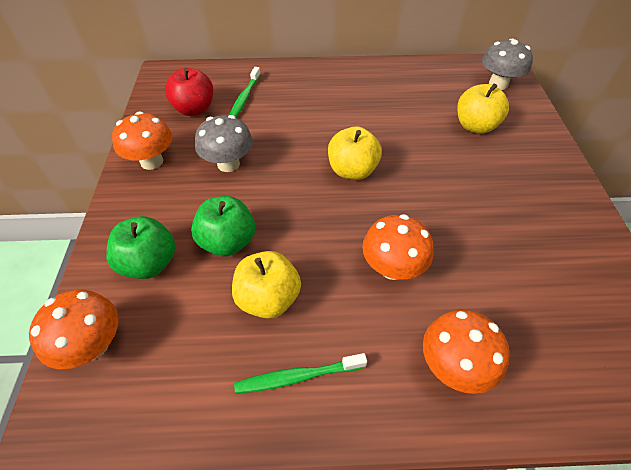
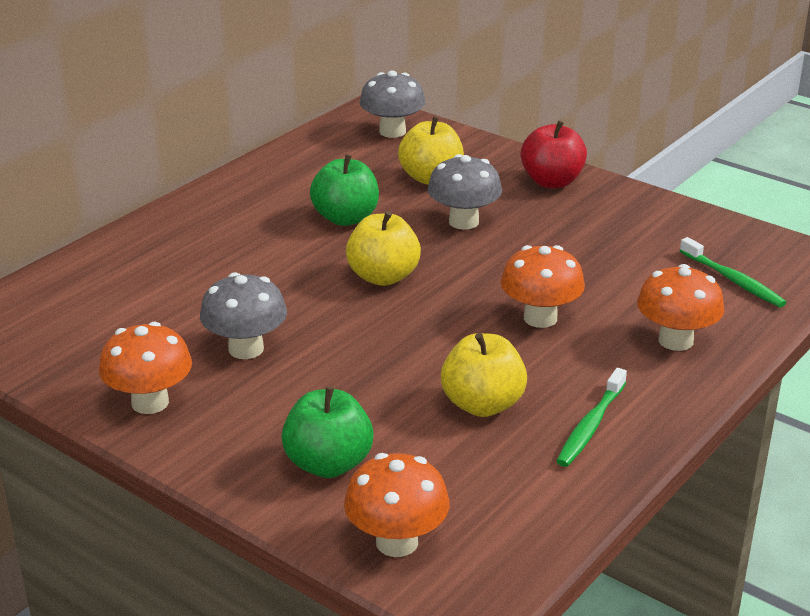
camera: 50 degrees left, 20 degrees down
red apple [165,68,213,116] -> red apple moved to [521,120,587,188]
green apple [191,196,255,256] -> green apple moved to [310,154,379,226]
green toothbrush [229,67,261,117] -> green toothbrush moved to [680,237,786,307]
none -> grey mushroom [427,154,502,230]

